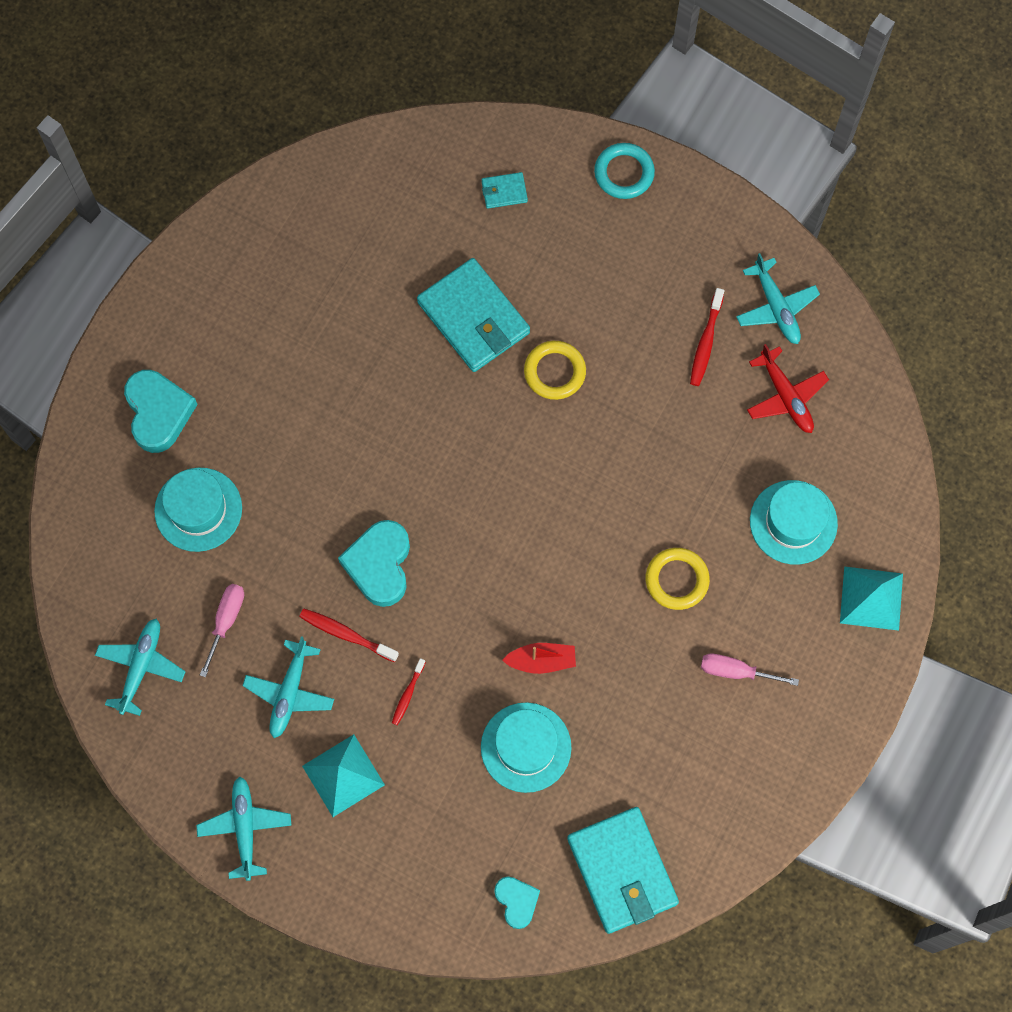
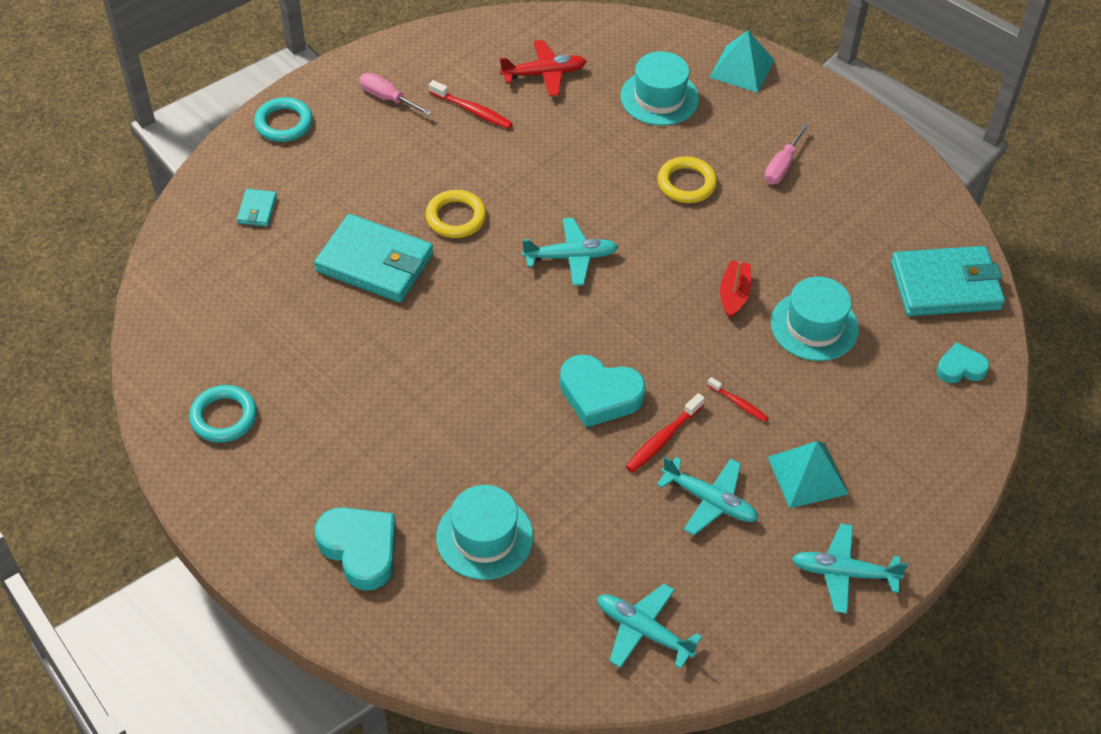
camera: 75 degrees left, 20 degrees down
turquoise heart [124,370,198,453] -> turquoise heart turned 45 degrees clockwise [315,507,396,591]
pink screwdriver [200,584,244,677] -> pink screwdriver moved to [359,73,432,116]
turquoise wallet [417,258,530,372] -> turquoise wallet turned 45 degrees clockwise [314,214,433,302]
turquoise plane [736,253,820,344] -> turquoise plane moved to [522,218,618,286]
none -> turquoise ring [189,385,257,443]

